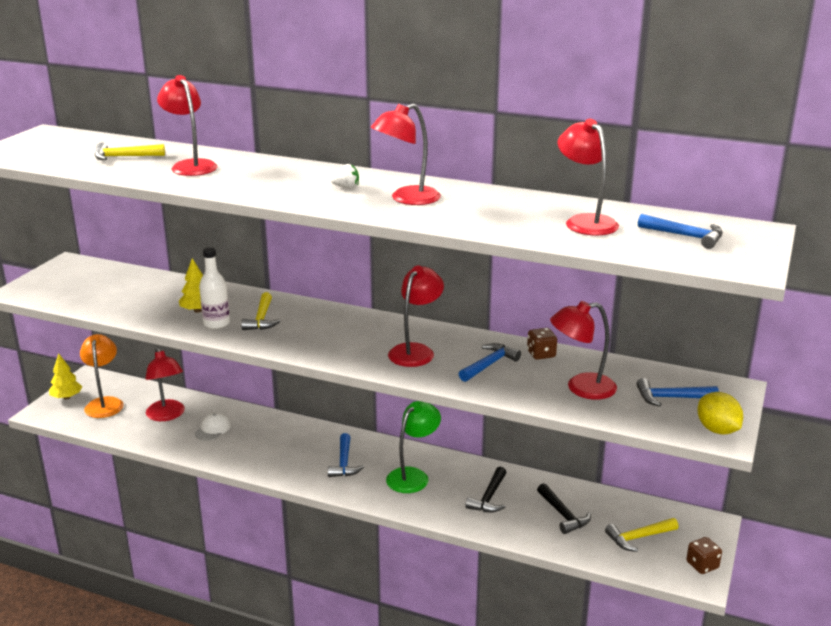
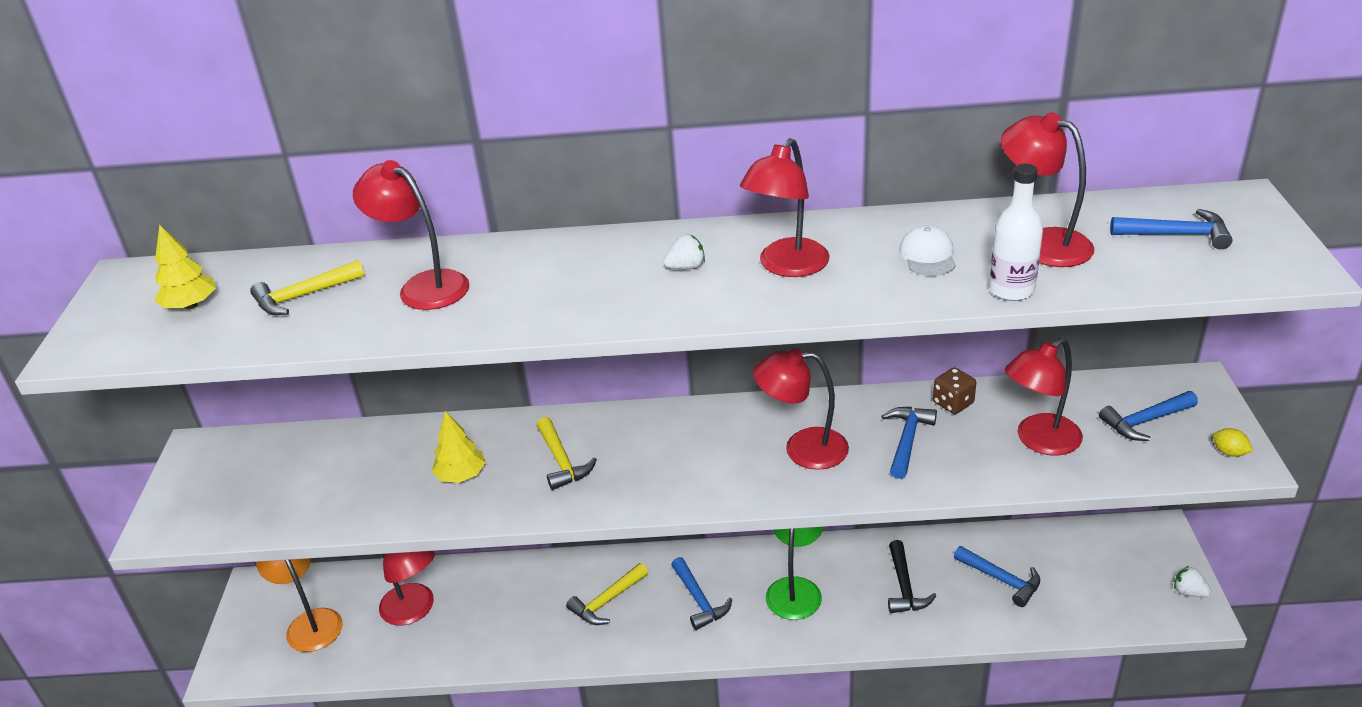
camera: 20 degrees left, 10 degrees up
yellow tree [49,353,82,399] -> yellow tree moved to [154,225,216,309]
white cap [195,412,231,441] -> white cap moved to [899,225,956,276]
white bottle [199,247,230,329] -> white bottle moved to [989,164,1043,301]
red lamp [388,265,444,367] -> red lamp turned 90 degrees counterclockwise [753,348,849,470]
black hammer [537,483,591,534] -> blue hammer [954,546,1040,607]
yellow hammer [605,518,678,552] -> yellow hammer moved to [566,563,648,625]
brown dice [686,537,722,574] -> white strawberry [1174,566,1211,597]
yellow lemon [697,392,743,435] -> yellow lemon [1213,428,1253,457], size x0.55

